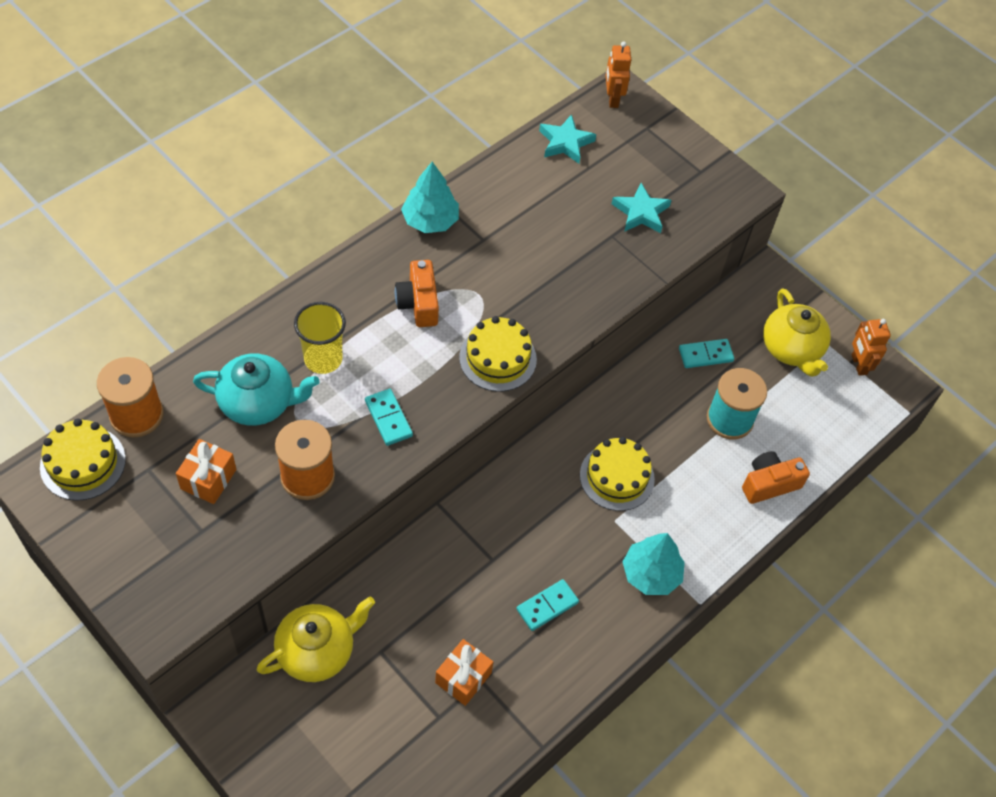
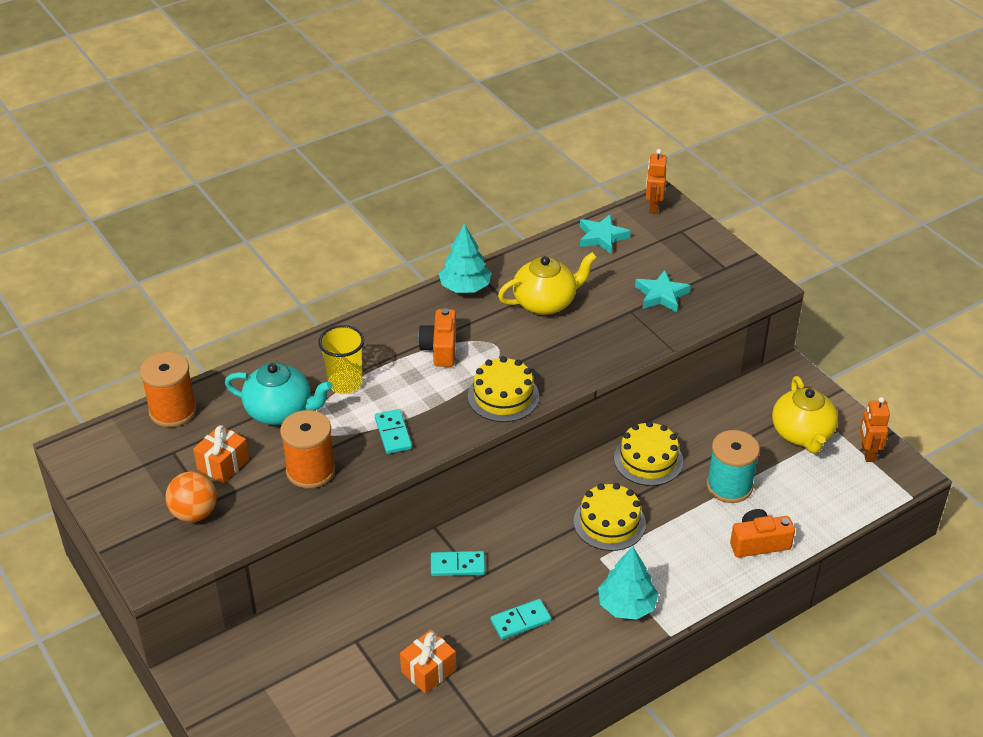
camera: 15 degrees right, 15 degrees down
yellow cake [40,418,126,501] -> yellow cake moved to [614,421,683,486]
yellow teapot [257,597,375,682] -> yellow teapot moved to [498,252,597,315]
turquoise domino [679,339,734,368] -> turquoise domino moved to [431,551,485,576]
none -> orange ball [165,471,217,522]

